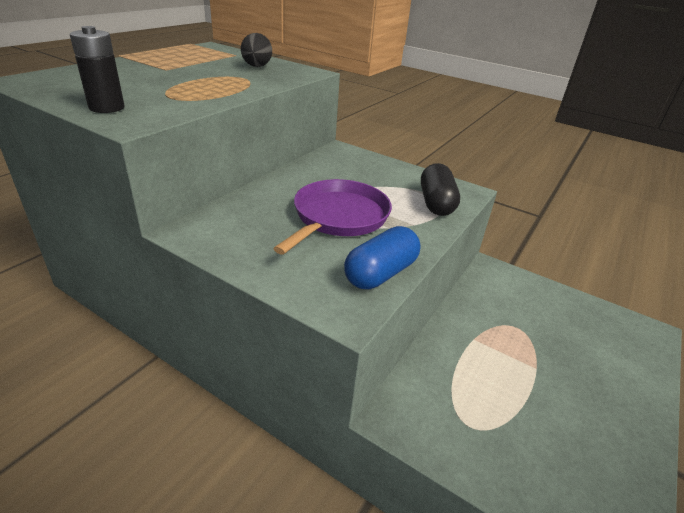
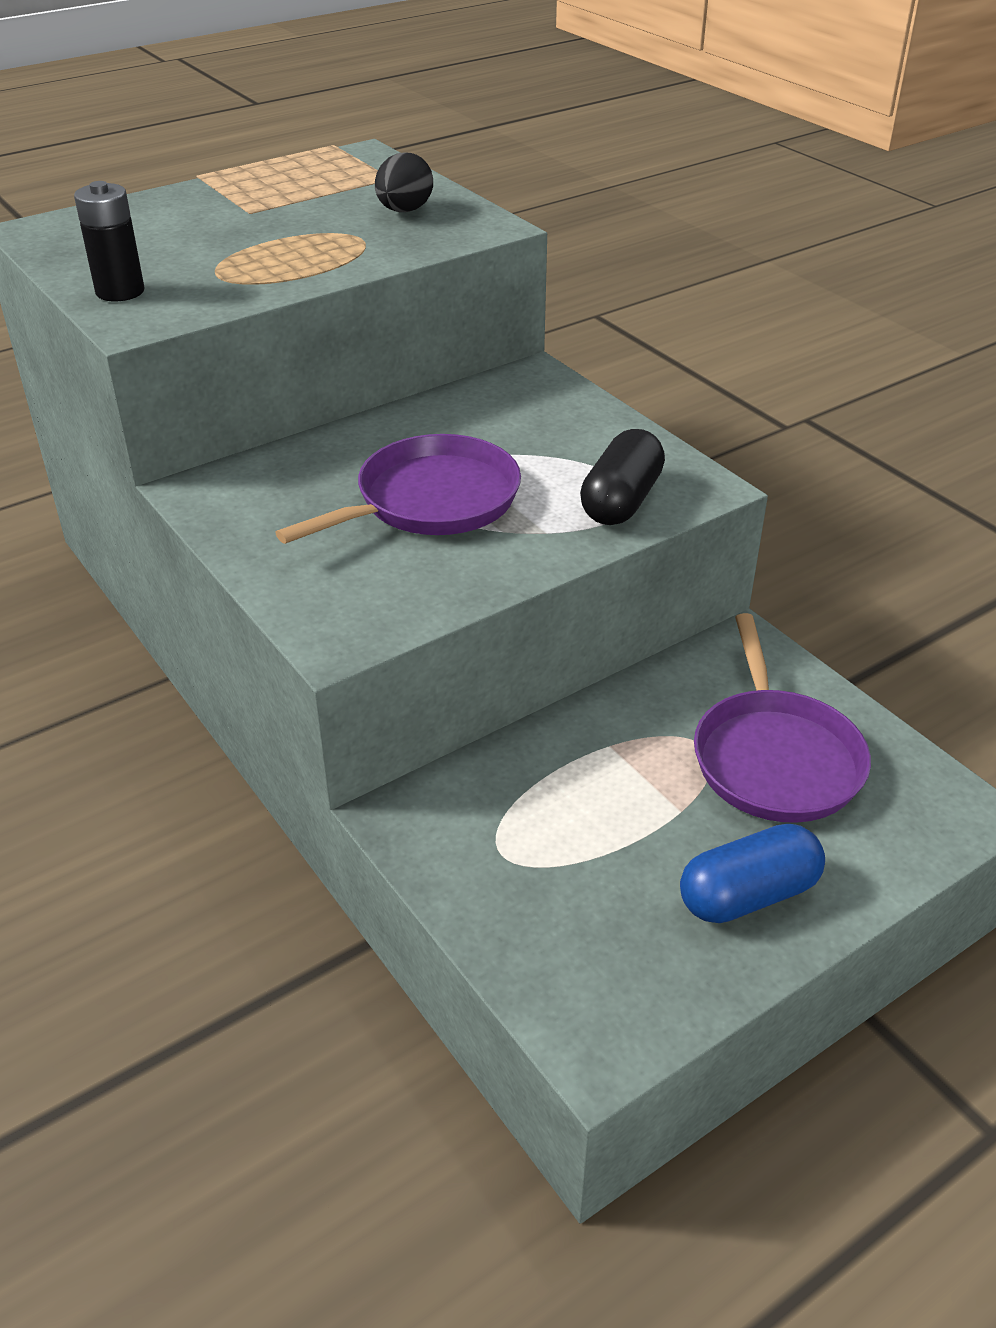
camera: 25 degrees right, 5 degrees up
blue capsule [344,226,421,289] -> blue capsule moved to [680,824,825,923]
none -> purple pan [694,613,871,823]

